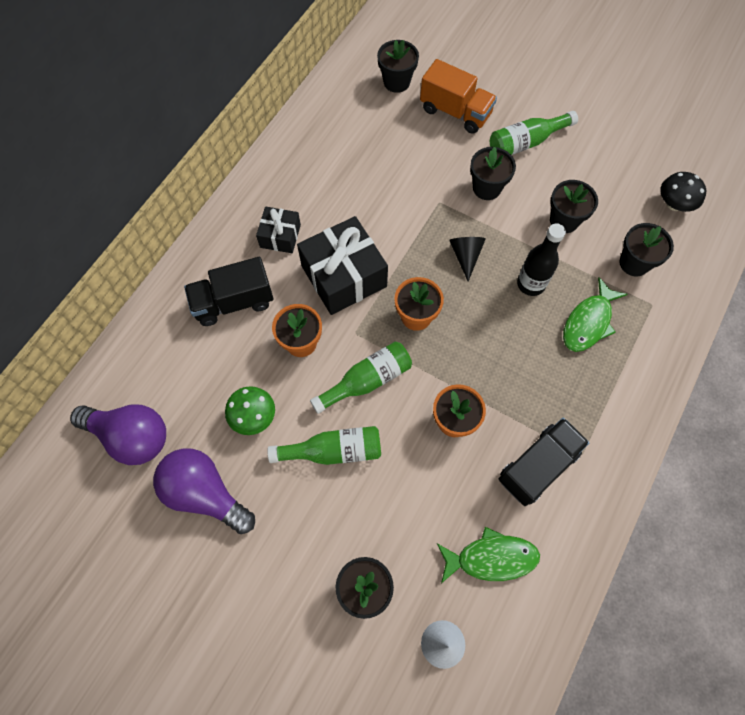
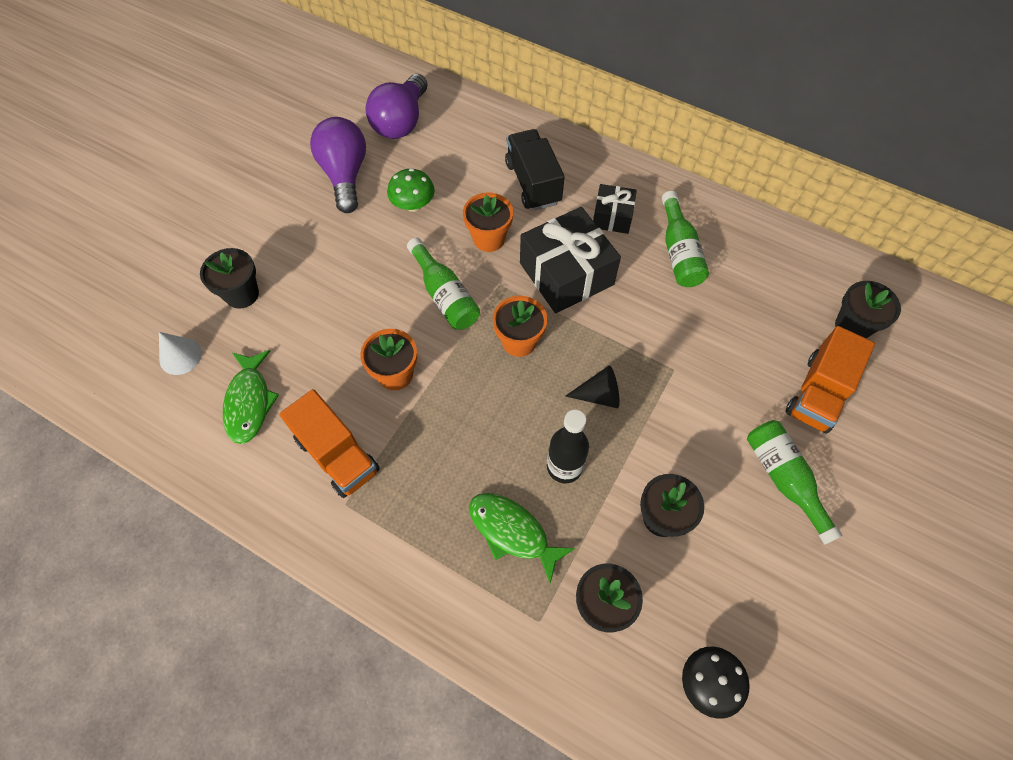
camera: 90 degrees right, 5 degrees down
purple light bulb [153,448,255,534] -> purple light bulb turned 45 degrees counterclockwise [310,117,366,213]
green bottle [267,426,381,465] -> green bottle moved to [662,191,709,287]
black flower pot [470,146,516,200] -> none
black truck [499,418,590,506] -> orange truck [280,389,380,498]

